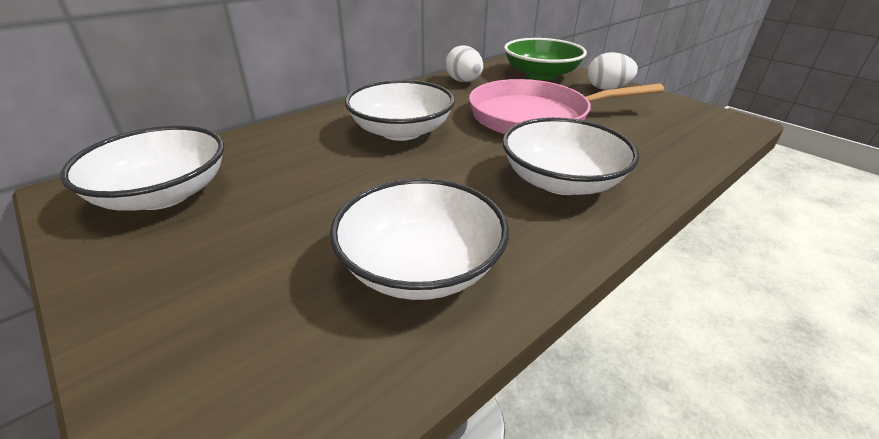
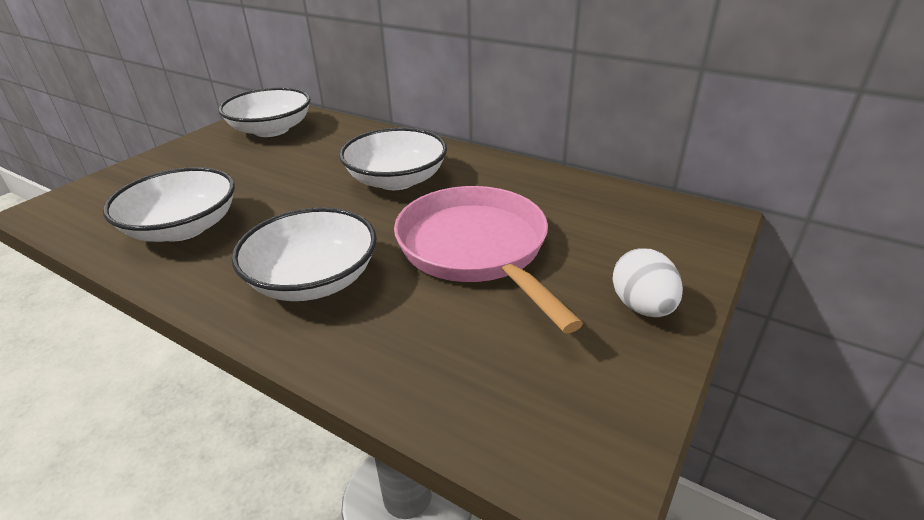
camera: 75 degrees right, 0 degrees up
white egg [445,45,483,82] -> none
green bowl [504,38,587,80] -> none

